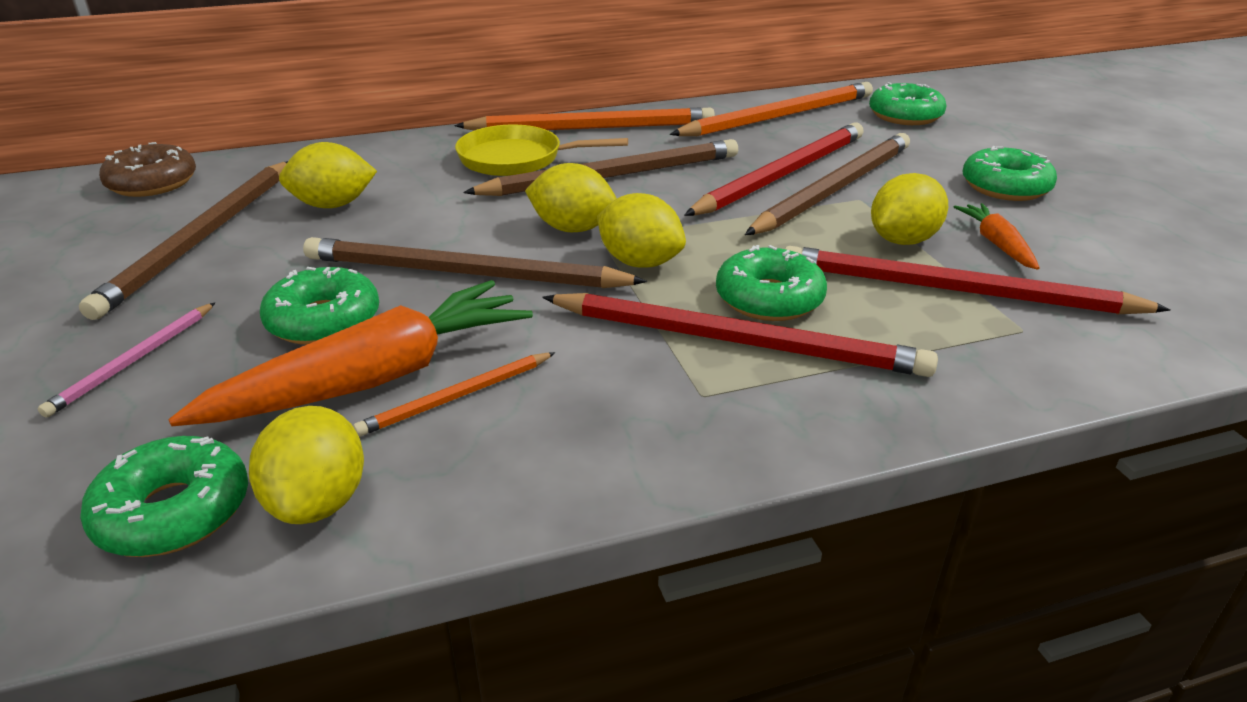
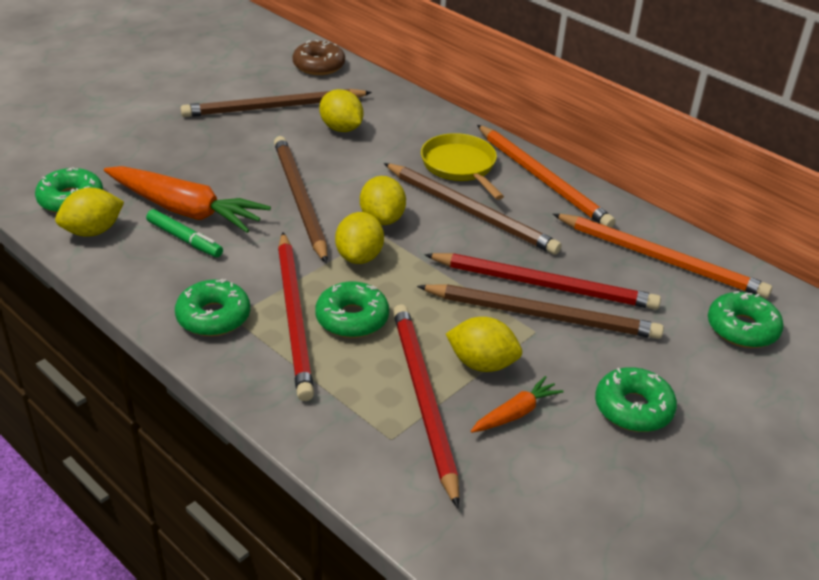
camera: 60 degrees right, 5 degrees up
pink pencil [38,303,215,417] -> none
green donut [260,267,379,345] -> green donut moved to [175,279,250,336]
orange pencil [353,352,555,437] -> green marker [146,209,223,257]

